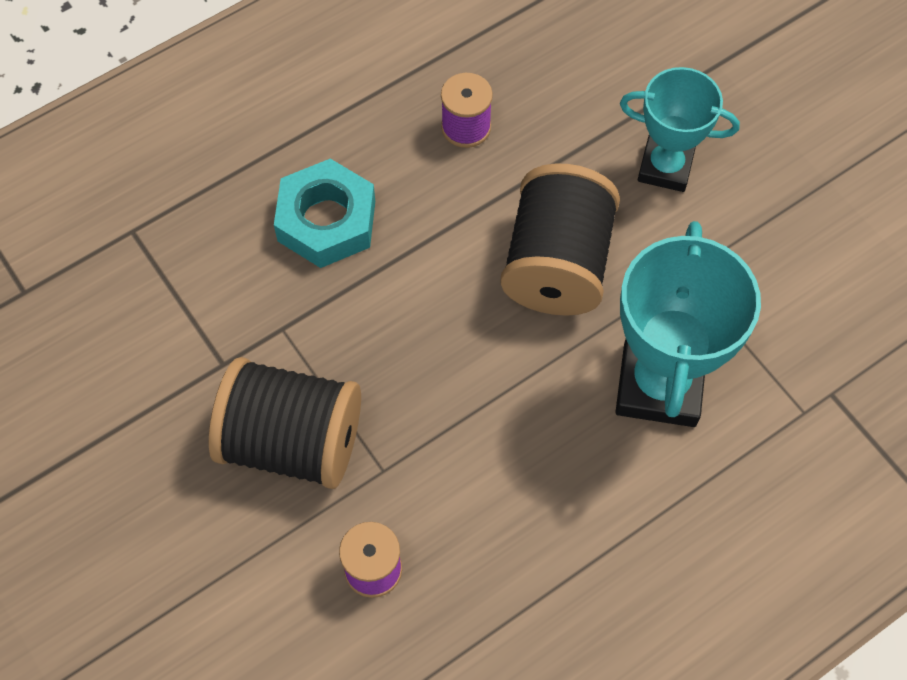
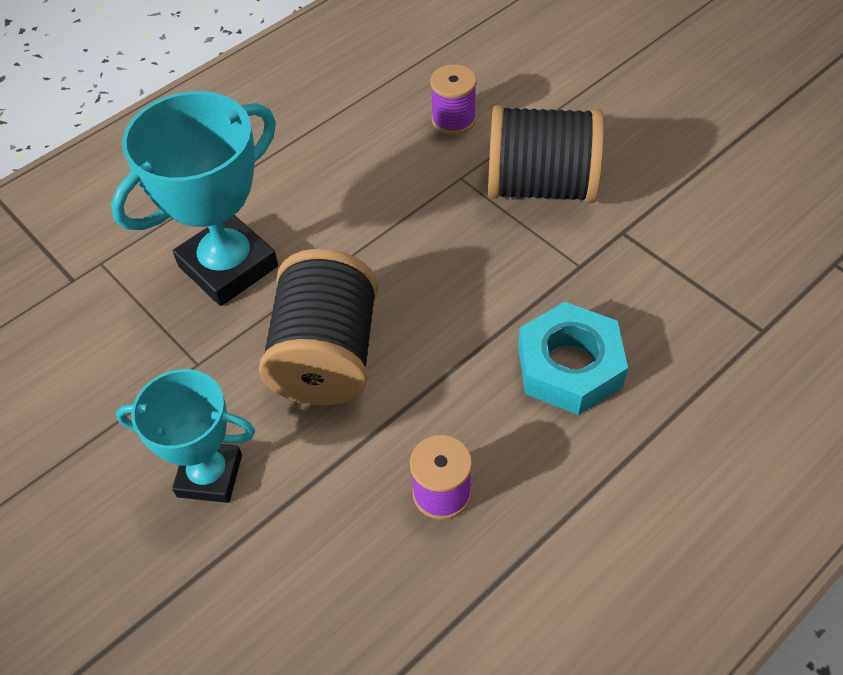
camera: 175 degrees right, 10 degrees down
turquoise trophy [616,221,761,427] -> turquoise trophy turned 45 degrees clockwise [111,91,278,306]

